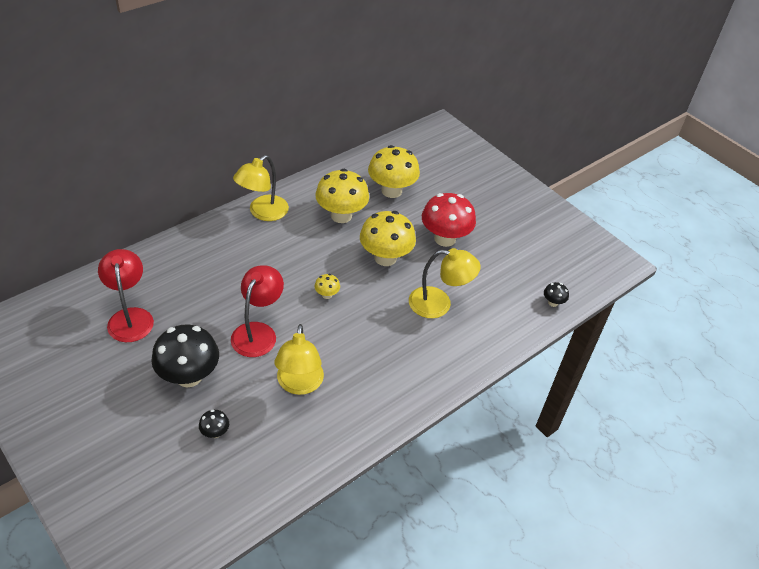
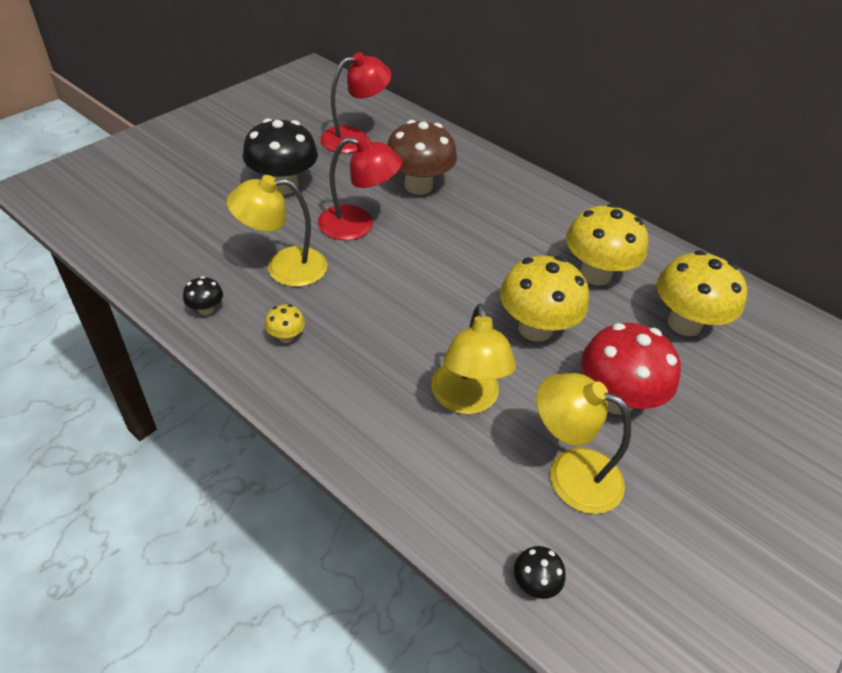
camera: 80 degrees right, 0 degrees up
black mushroom [199,410,229,438] -> black mushroom moved to [183,276,223,315]
yellow lamp [233,155,289,221] -> yellow lamp moved to [536,373,631,514]
yellow mushroom [314,274,340,299] -> yellow mushroom moved to [265,304,305,343]
none -> brown mushroom [387,120,457,195]

